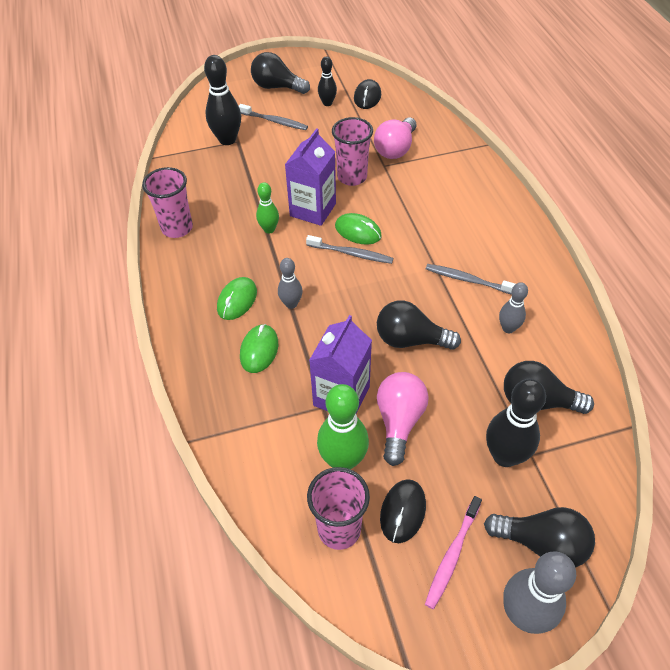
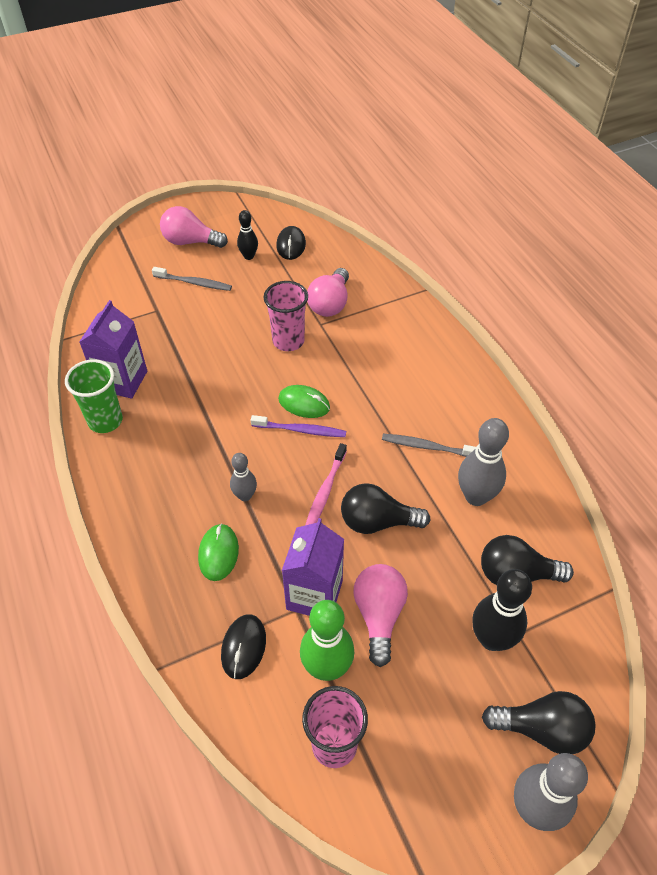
camera: 10 degrees left, 0 degrees up
pink cup [142,167,193,238] -> green cup [65,359,123,433]
black bowling pin [204,55,241,145] -> none
green mouse [217,277,257,320] -> none
black light bulb [251,52,310,94] -> pink light bulb [160,206,228,248]
green bowling pin [256,182,279,233] -> none
purple carton [285,128,336,226] -> purple carton moved to [79,300,147,399]
grey toothbrush [306,235,393,264] -> purple toothbrush [251,415,346,437]
black mouse [380,479,426,543] -> black mouse moved to [221,614,266,679]
pink toothbrush [425,496,482,609] -> pink toothbrush moved to [306,443,347,525]
grey bowling pin [499,282,528,333] -> grey bowling pin [458,418,509,506], size x1.73

